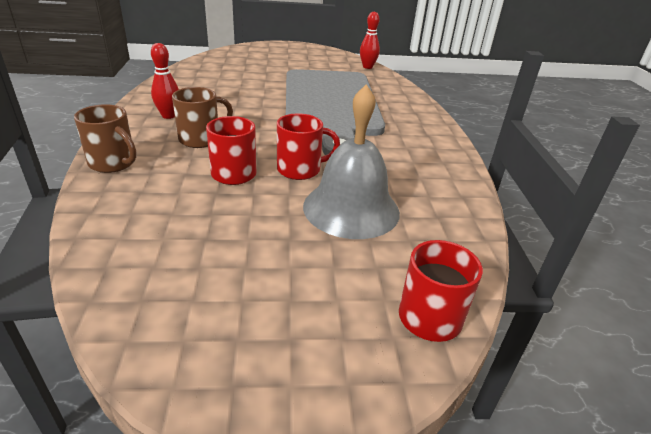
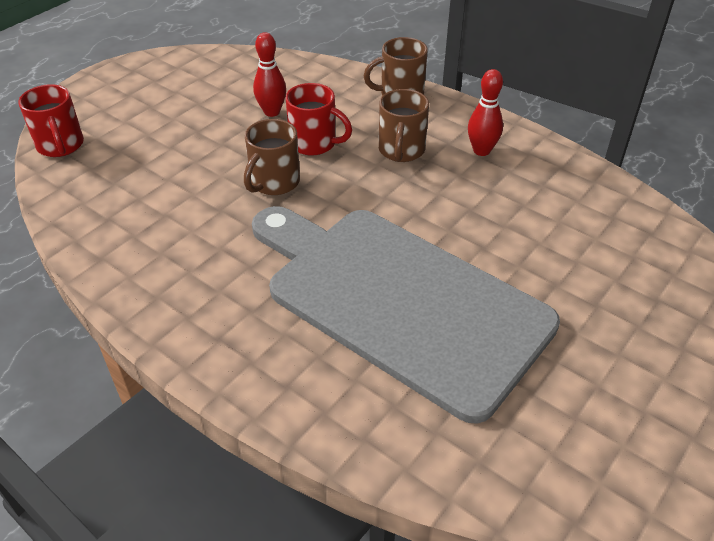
camera: 135 degrees right, 10 degrees up
red mug [277,113,340,180] -> brown mug [244,119,300,195]
grey bell [303,84,400,239] -> none
red bowling pin [360,12,380,69] -> red bowling pin moved to [253,32,286,117]

